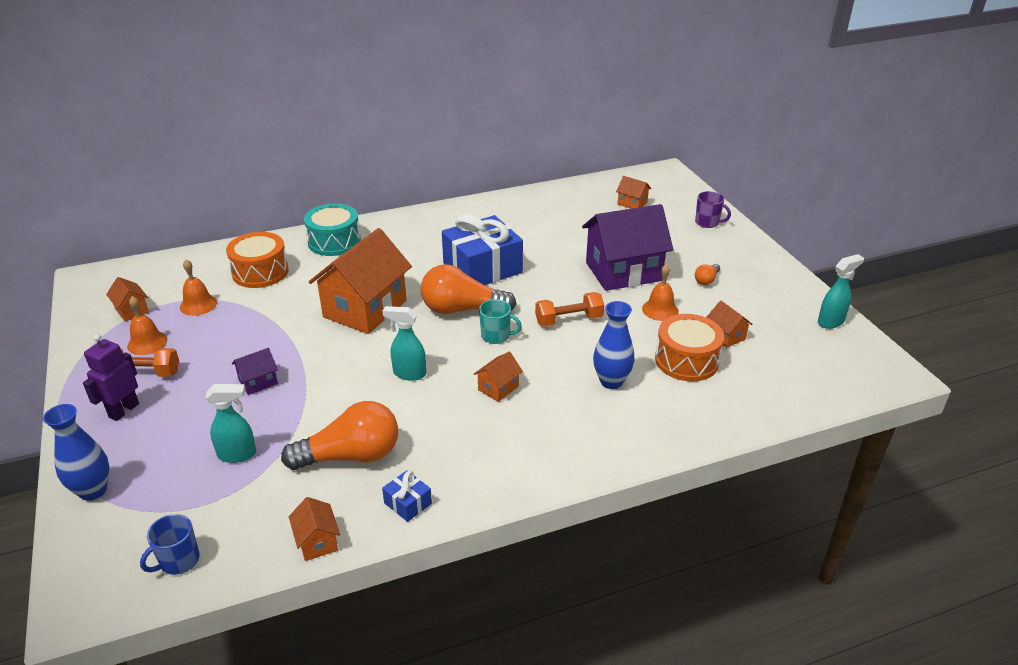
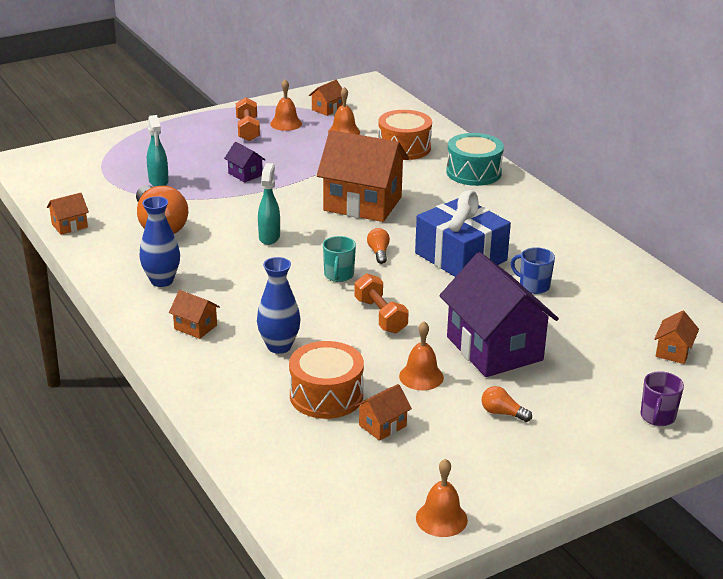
camera: 80 degrees right, 5 degrees down
blue vase [43,404,109,501] -> blue vase moved to [139,196,180,287]
purple robot [83,334,139,421] -> none
blue mug [140,514,200,575] -> blue mug moved to [511,247,555,294]
blue gift [382,470,432,522] -> none
orange light bulb [421,264,517,314] -> orange light bulb [367,228,390,264], size x0.44
orange house [474,352,523,402] -> orange house moved to [169,290,220,339]
turquoise spray bottle [818,254,864,329] -> orange bell [416,459,468,537]

